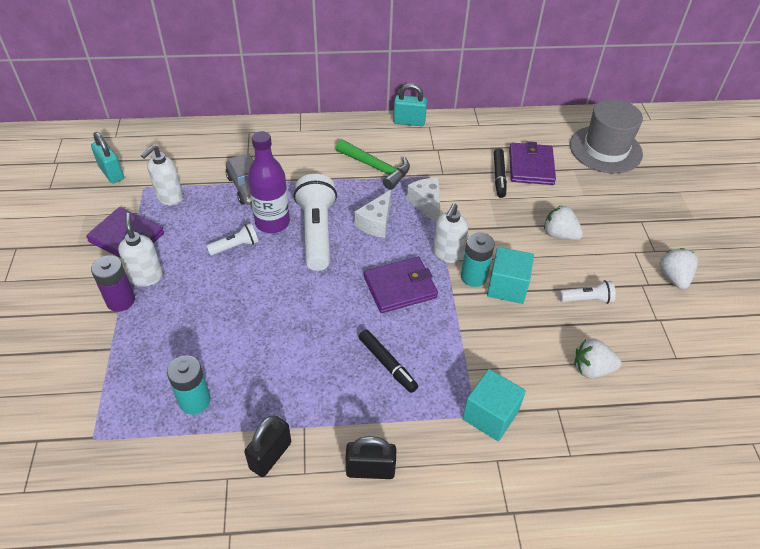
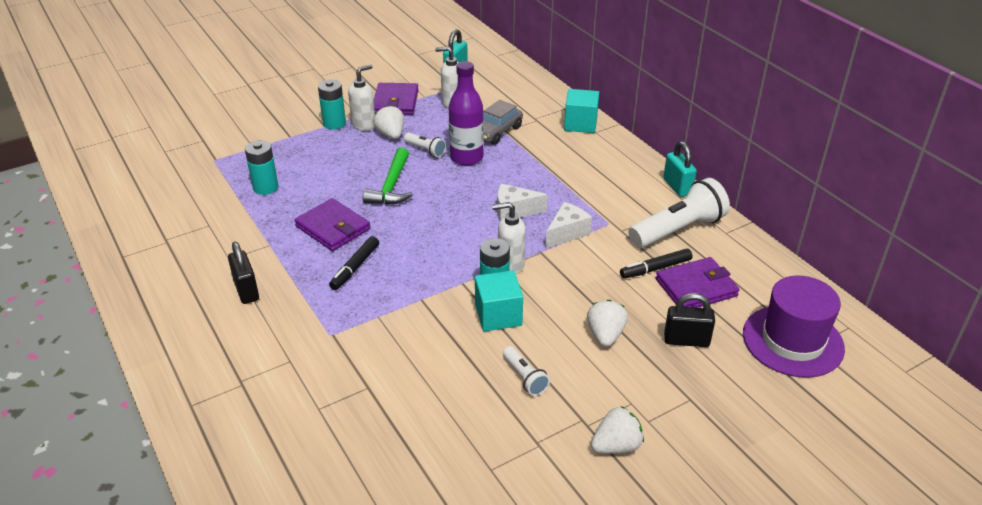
camera: 65 degrees right, 10 degrees down
purple battery [91,255,135,312] -> turquoise battery [318,80,346,130]
black padlock [244,415,291,477] -> black padlock moved to [664,293,715,347]
white flashlight [294,174,337,271] -> white flashlight moved to [628,178,730,248]
green hammer [336,139,410,190] -> green hammer moved to [363,148,413,205]
purple wallet [364,257,438,313] -> purple wallet moved to [294,198,371,251]
turquoise cube [462,369,526,441] -> turquoise cube moved to [564,89,599,133]
grey hat [570,99,643,173] -> purple hat [743,275,845,378]
white strawberry [574,338,621,378] -> white strawberry moved to [373,105,404,139]

